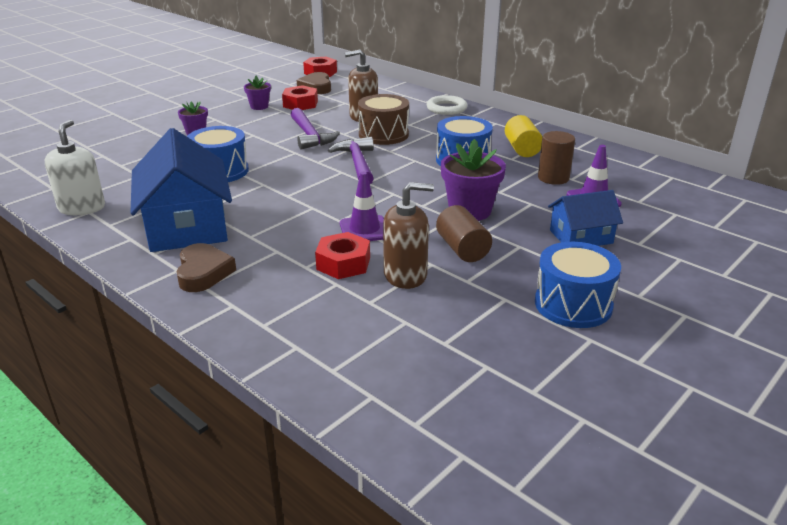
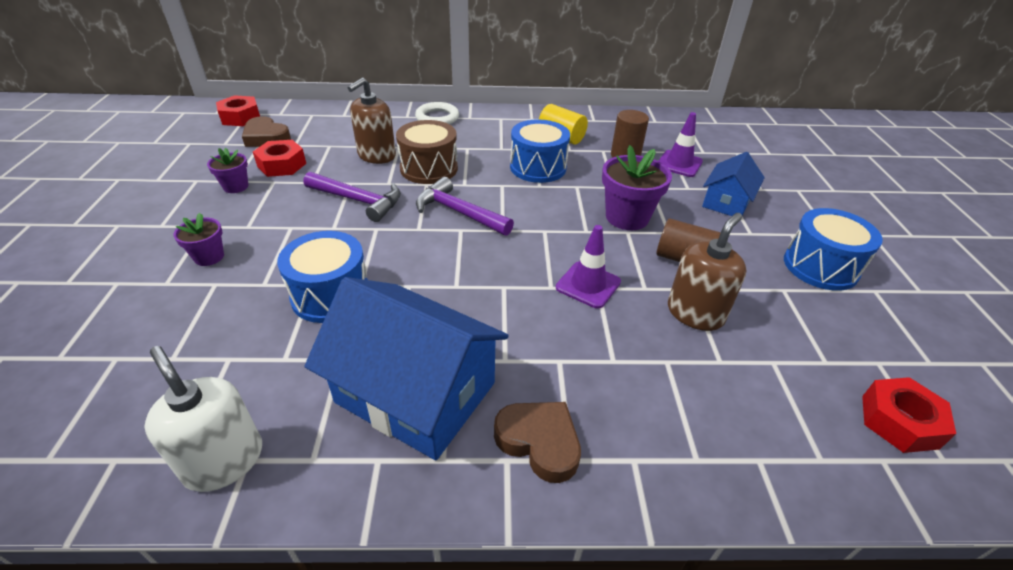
camera: 45 degrees left, 10 degrees up
red nut [315,232,370,279] -> red nut moved to [862,377,956,453]

